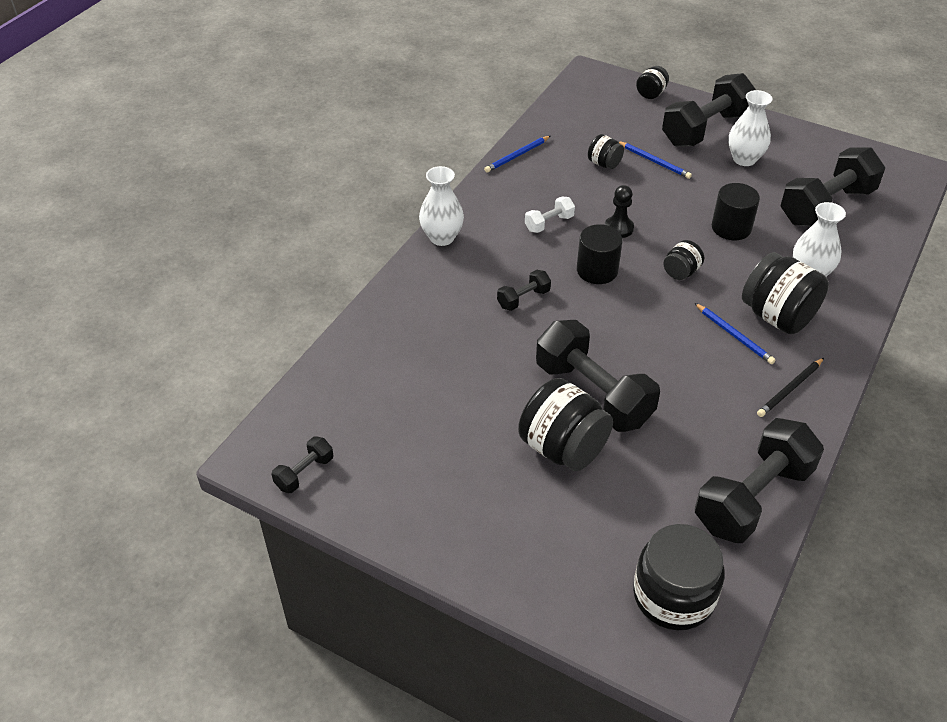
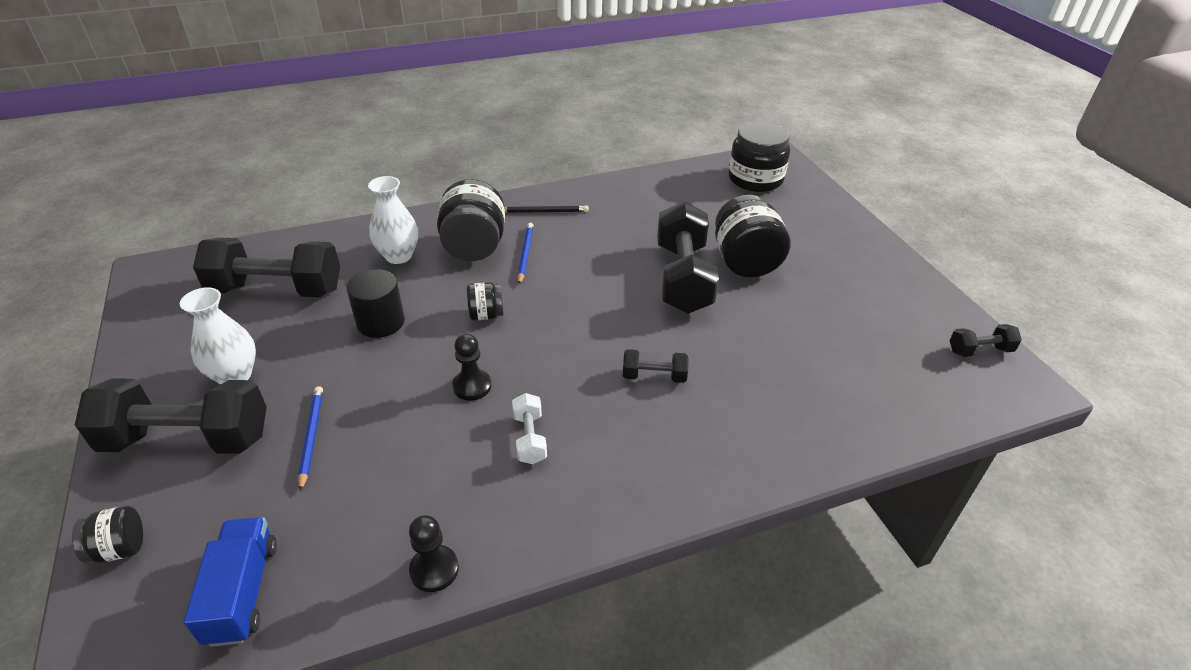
camera: 140 degrees left, 5 degrees down
white vase [419,166,464,246] -> none
blue pencil [484,136,550,173] -> black pawn [409,515,459,592]
white dumbbell [525,196,575,233] -> white dumbbell turned 75 degrees clockwise [512,393,547,464]
black cylinder [577,224,623,284] -> none
black jar [588,134,624,169] -> none
black dumbbell [695,418,824,543] -> none
none -> blue truck [183,517,277,647]

